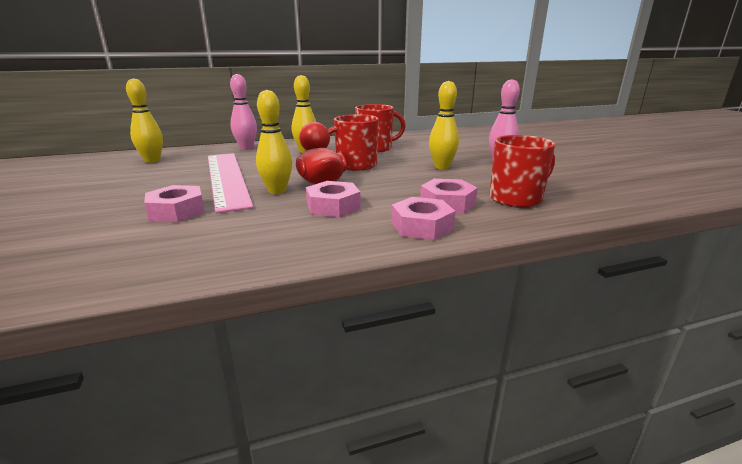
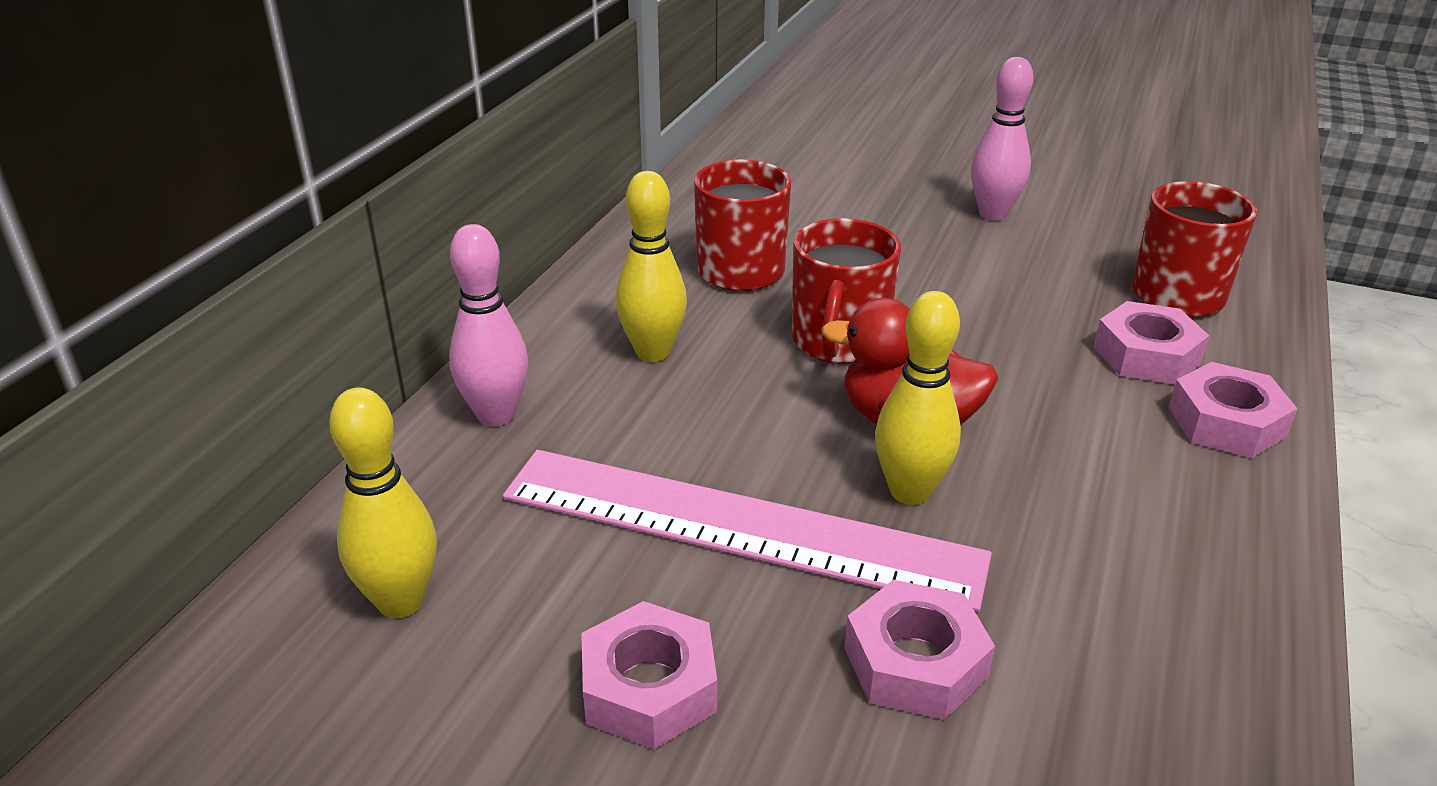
camera: 50 degrees left, 10 degrees up
pink nut [306,181,361,217] -> pink nut moved to [581,601,717,750]
yellow bowling pin [429,81,459,169] -> none

